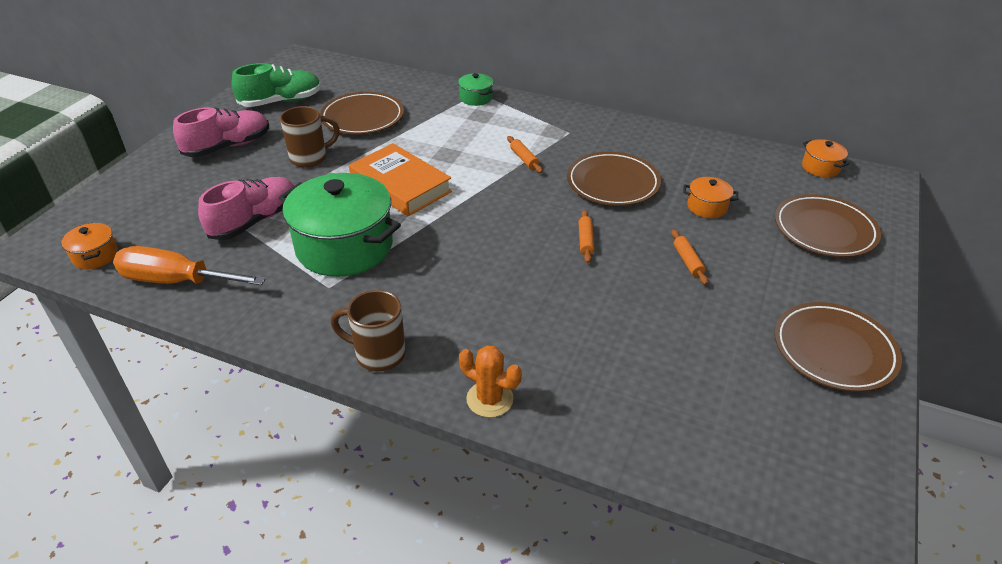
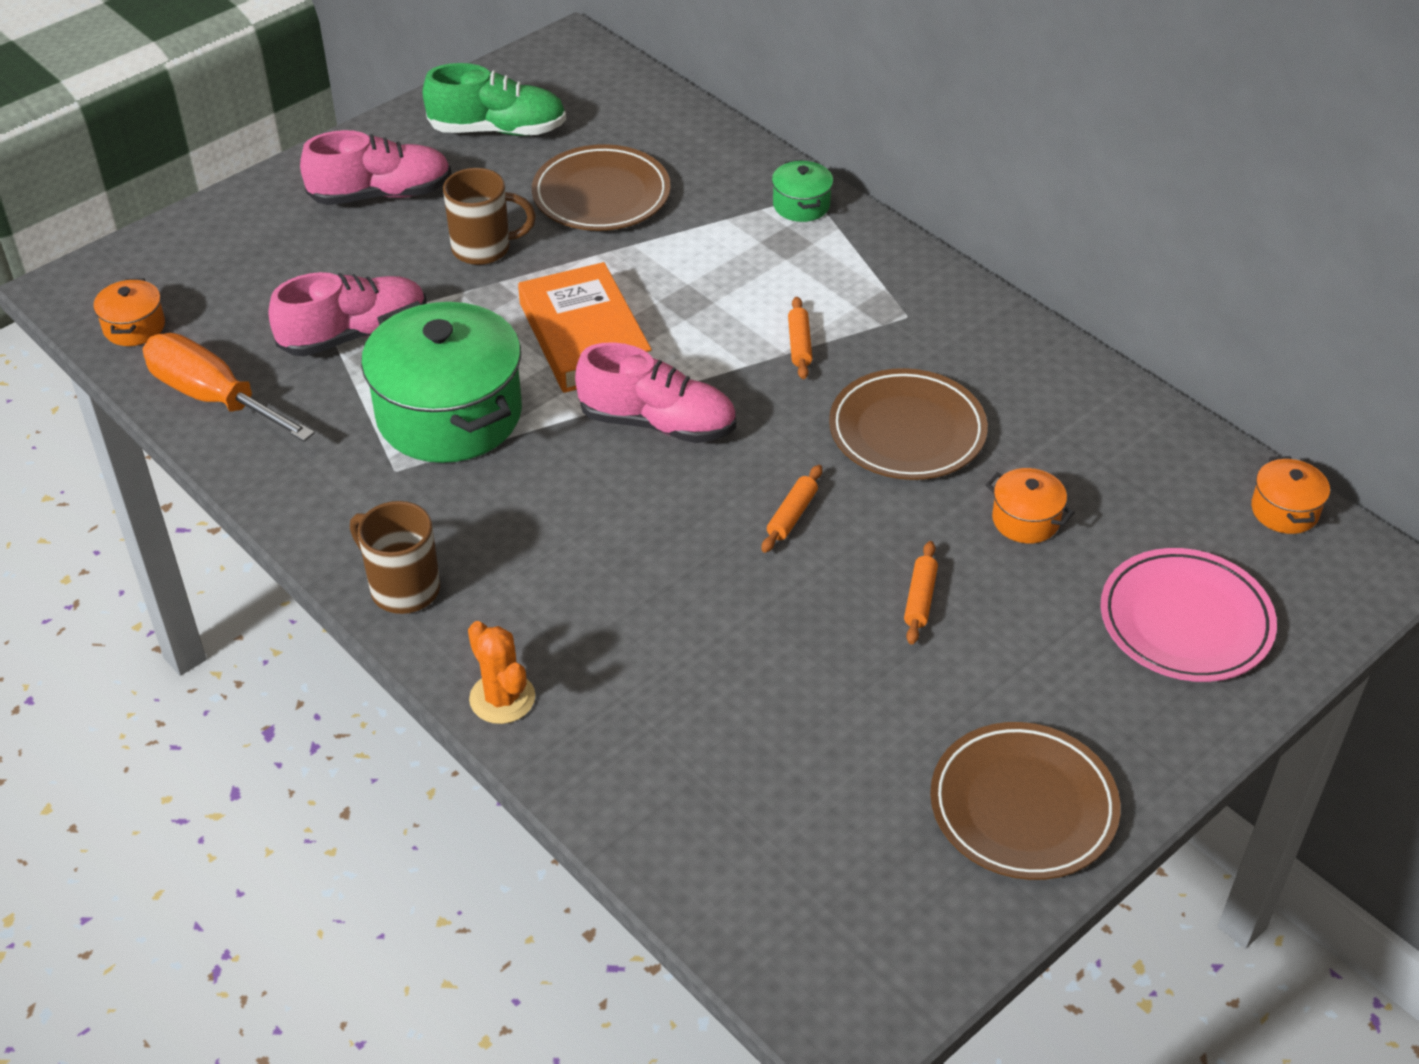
camera: 25 degrees right, 5 degrees up
brown plate [775,194,881,257] -> pink plate [1101,548,1277,682]
none -> pink shoe [575,342,736,443]

